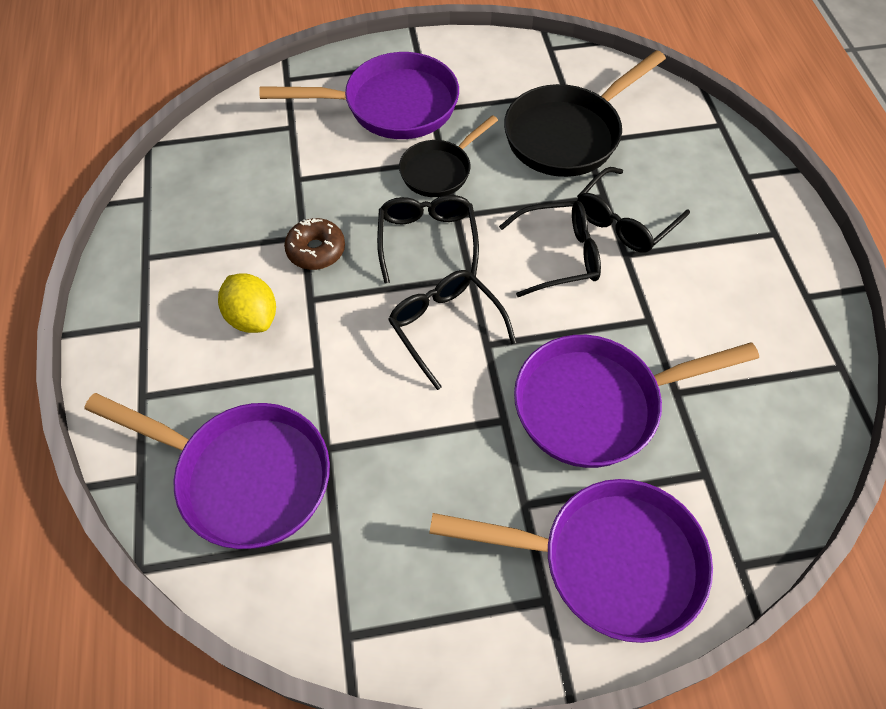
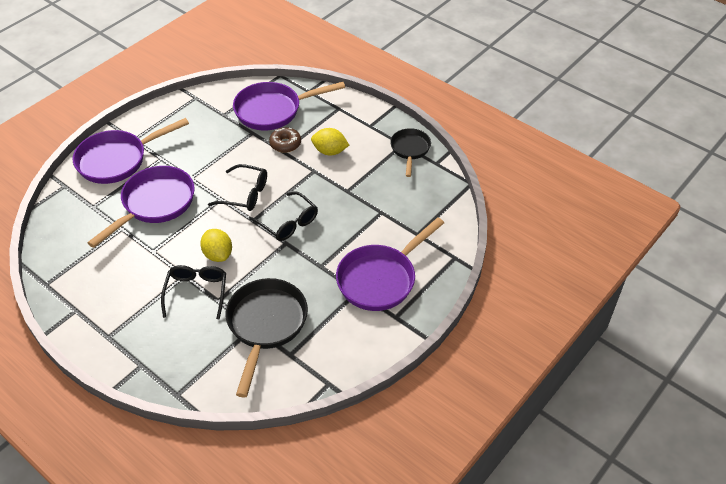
camera: 140 degrees right, 10 degrees down
brown donut [284,218,345,270] -> brown donut moved to [269,127,301,153]
black pan [399,115,498,197] -> black pan moved to [390,128,431,177]
black glasses [499,201,601,297] -> yellow lemon [200,229,232,262]

